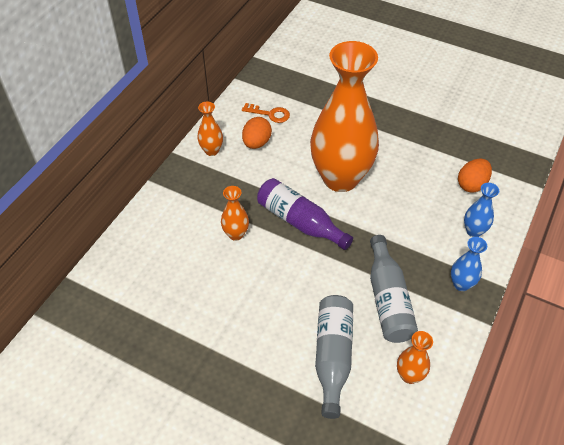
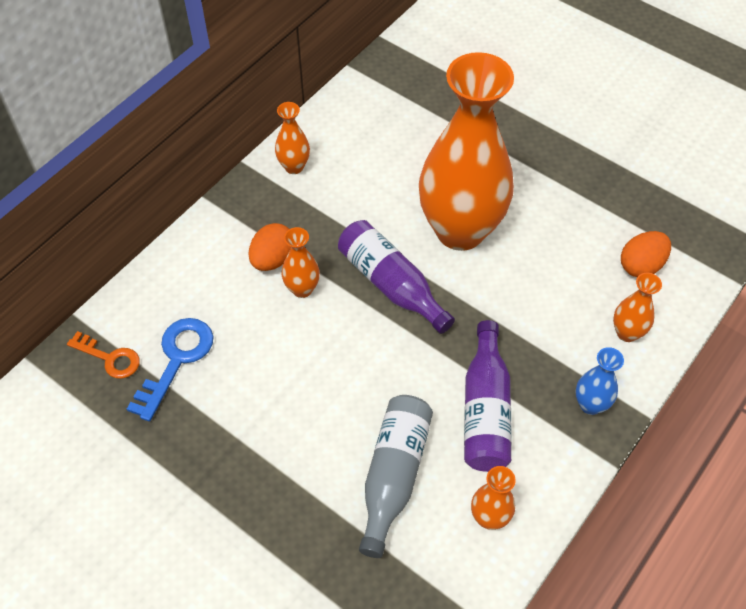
camera: 10 degrees right, 5 degrees up
orange key [242,103,290,123] -> orange key moved to [67,331,140,379]
orange egg [242,117,272,149] -> orange egg moved to [249,223,291,271]
grey bottle [370,235,418,343] -> purple bottle [464,320,512,472]
blue vase [464,183,499,237] -> orange vase [613,273,662,342]
none -> blue key [127,318,214,421]

